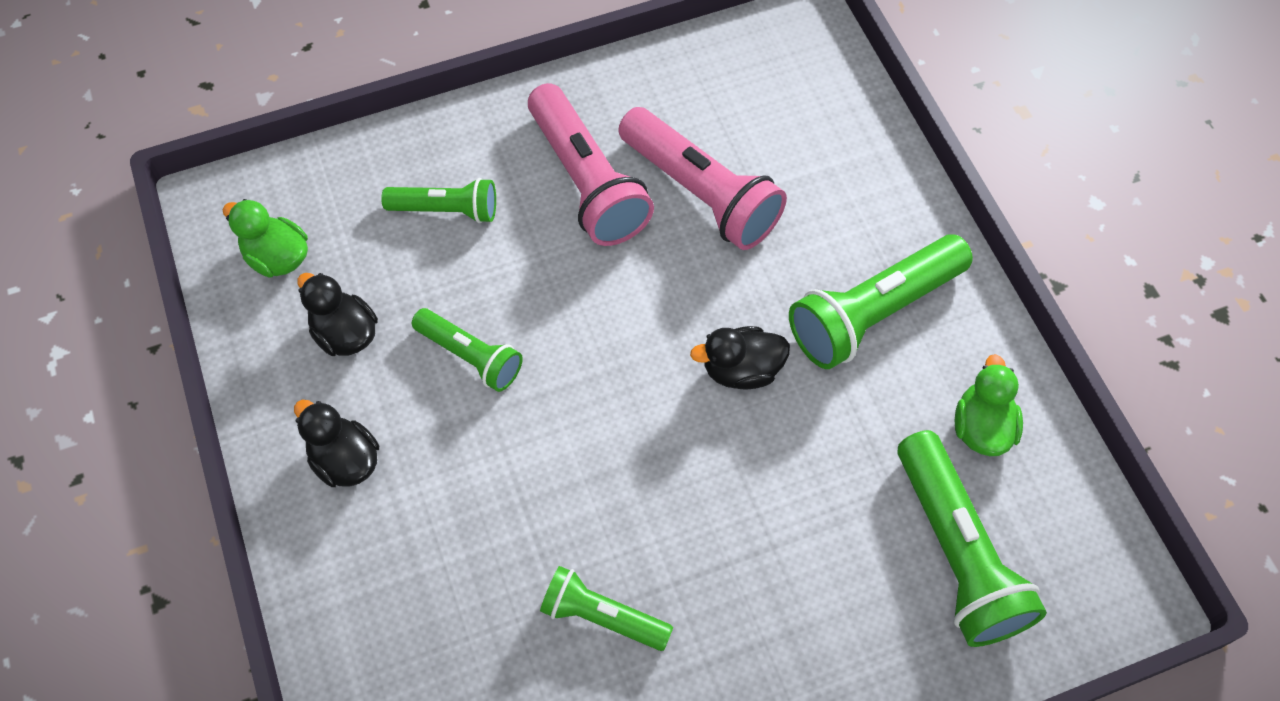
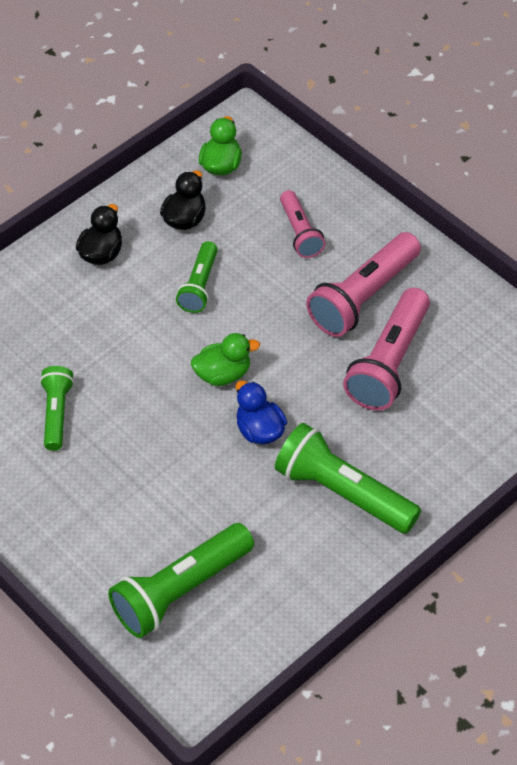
camera: 70 degrees right, 10 degrees down
green flashlight [381,178,496,223] -> pink flashlight [280,190,325,258]
black duck [690,326,790,390] -> blue duck [236,380,287,444]
green duck [955,354,1023,456] -> green duck moved to [191,333,260,386]

